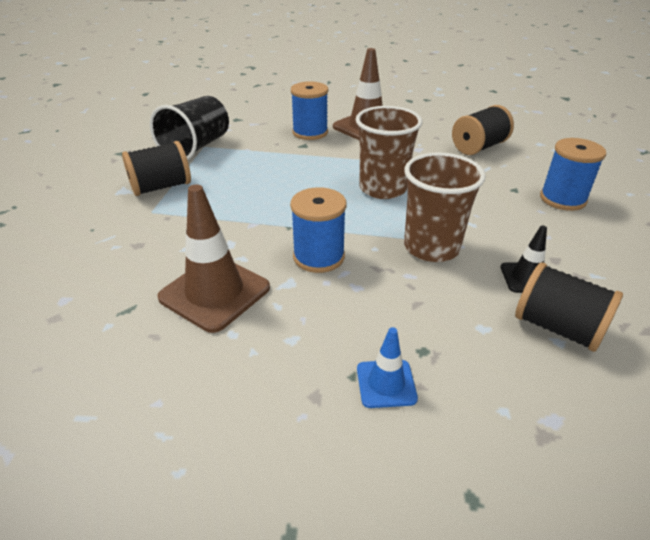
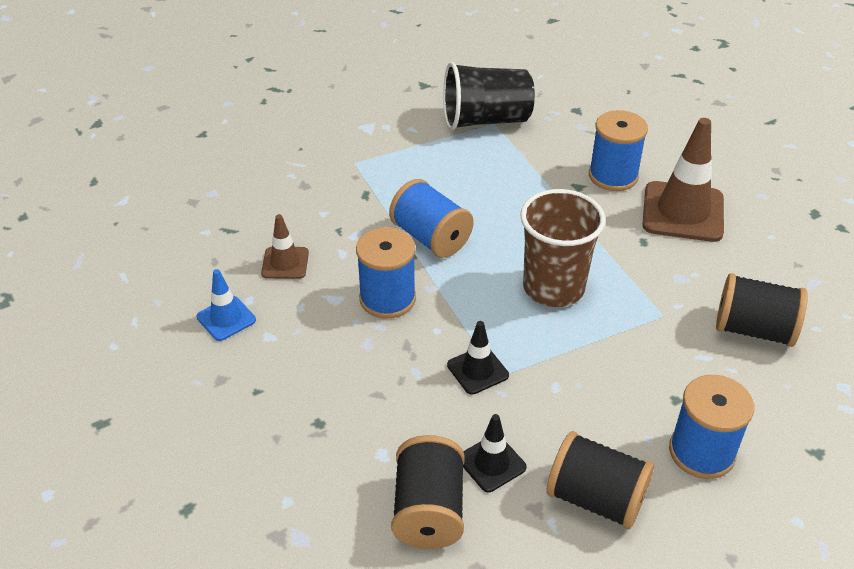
camera: 55 degrees right, 5 degrees up
black spool [122,141,191,196] -> black spool moved to [546,431,654,529]
brown traffic cone [157,184,270,333] -> brown traffic cone [261,214,309,279], size x0.53
blue traffic cone [357,327,418,408] -> blue traffic cone moved to [196,269,256,341]
brown cup [404,152,486,262] -> black traffic cone [447,321,509,395]
none -> blue spool [389,179,474,258]

